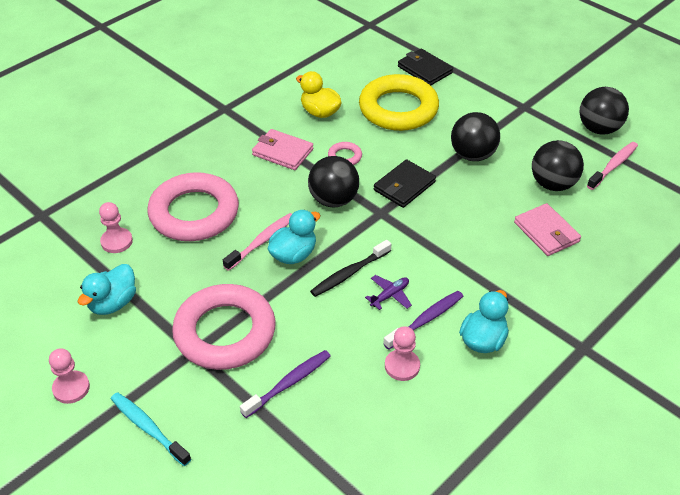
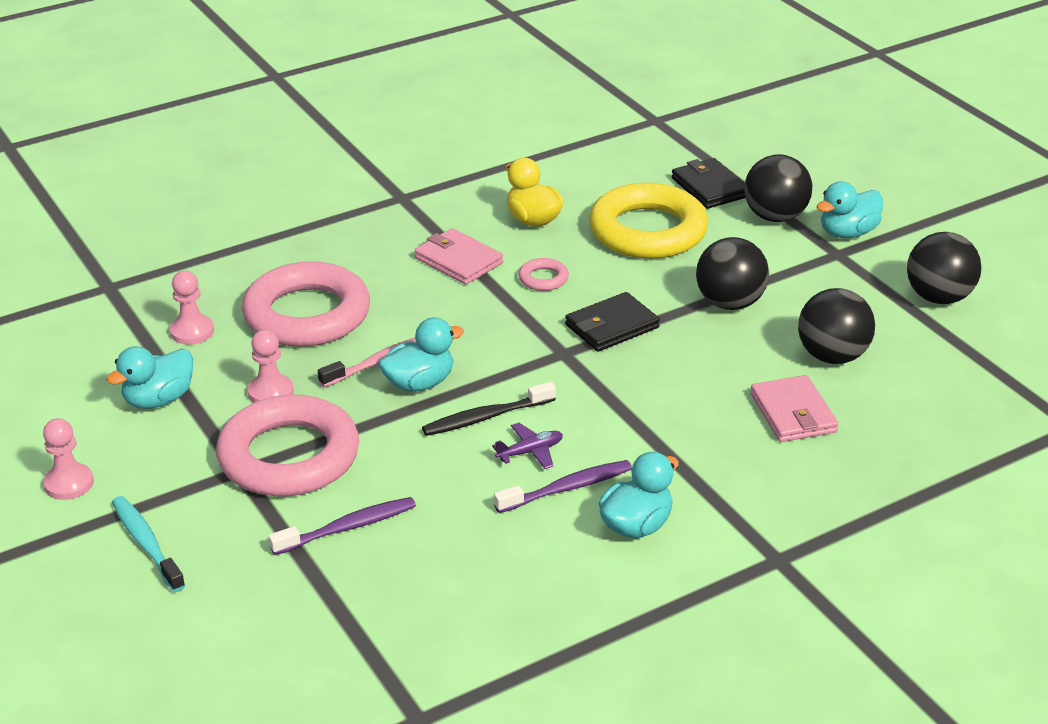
camera: 15 degrees right, 10 degrees down
black ball [308,156,359,208] -> black ball moved to [744,154,812,222]
pink pawn [385,326,420,381] -> pink pawn moved to [248,330,294,403]
pink toothbrush [587,142,638,190] -> none
none -> turquoise duck [817,181,883,238]

